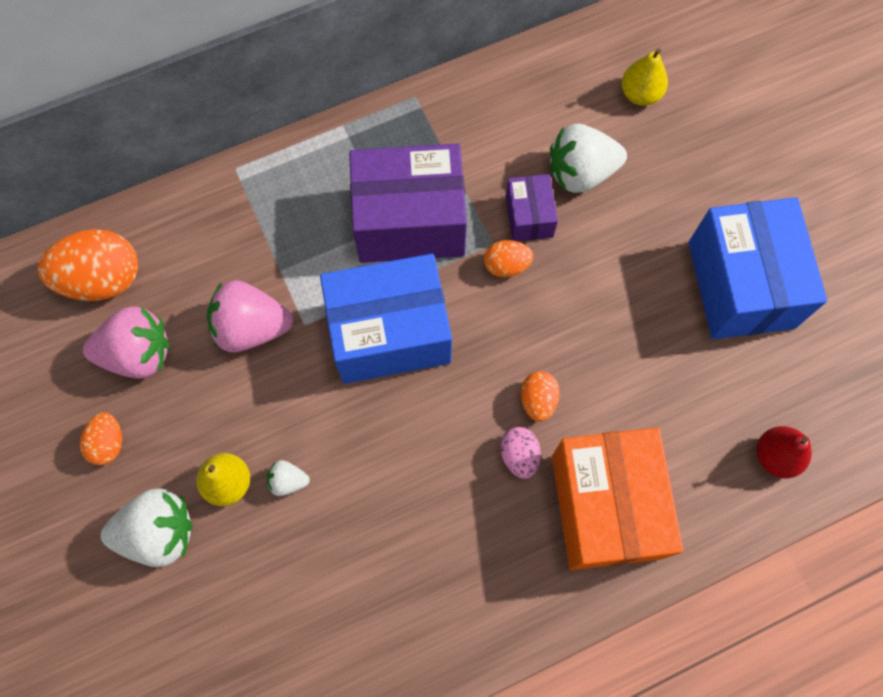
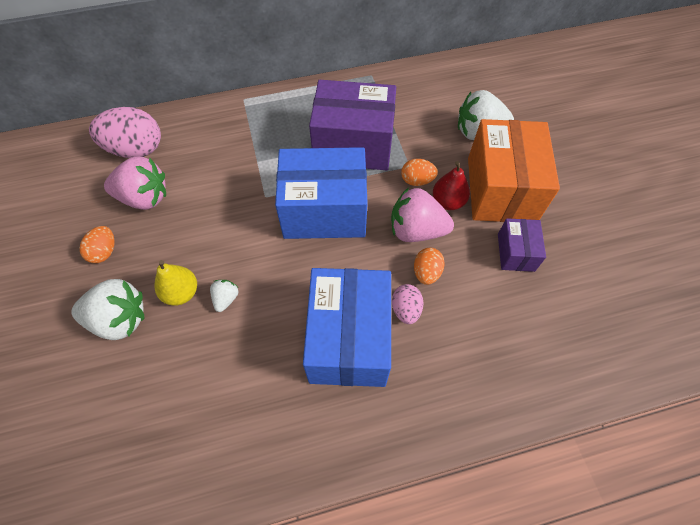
camera: 10 degrees right, 10 degrees down
orange egg [38,229,138,301] -> pink egg [89,107,161,158]
pink strawberry [207,280,293,352] -> pink strawberry moved to [391,188,454,242]
white strawberry [267,460,310,496] -> white strawberry turned 90 degrees clockwise [210,280,238,312]
purple box [506,174,558,241] -> purple box moved to [498,218,546,272]
orange box [552,428,683,570] -> orange box moved to [468,119,560,222]
yellow pear [621,48,668,106] -> none
blue box [689,197,827,339] -> blue box moved to [303,268,391,387]
red pear [757,426,812,478] -> red pear moved to [433,161,470,210]

